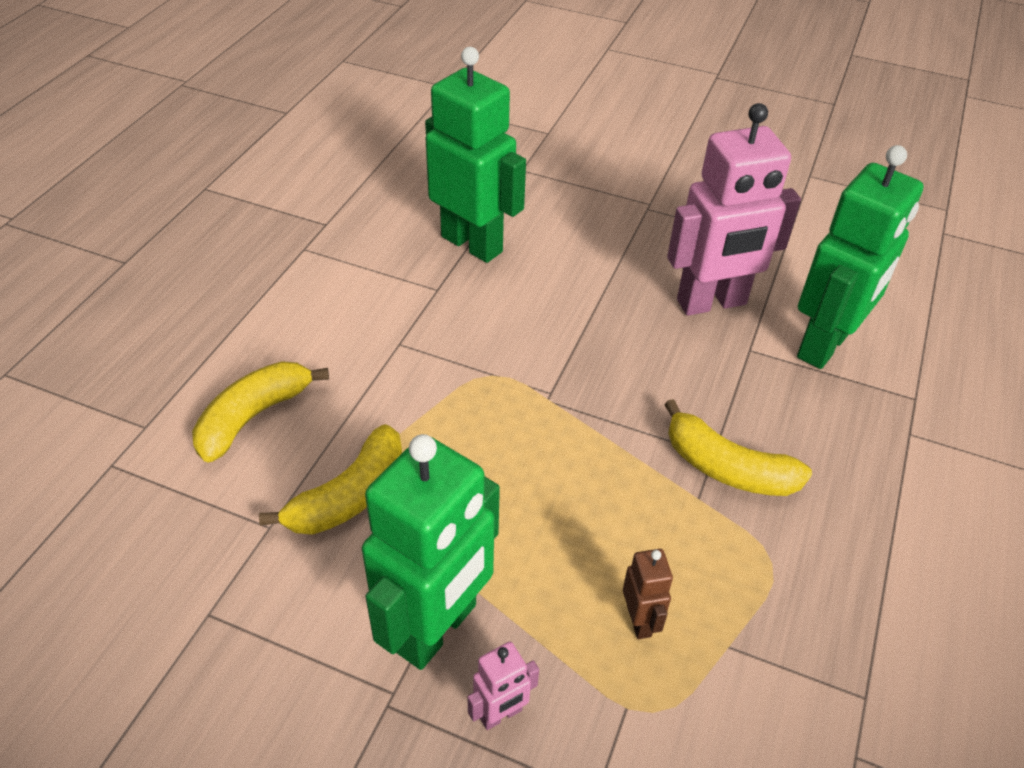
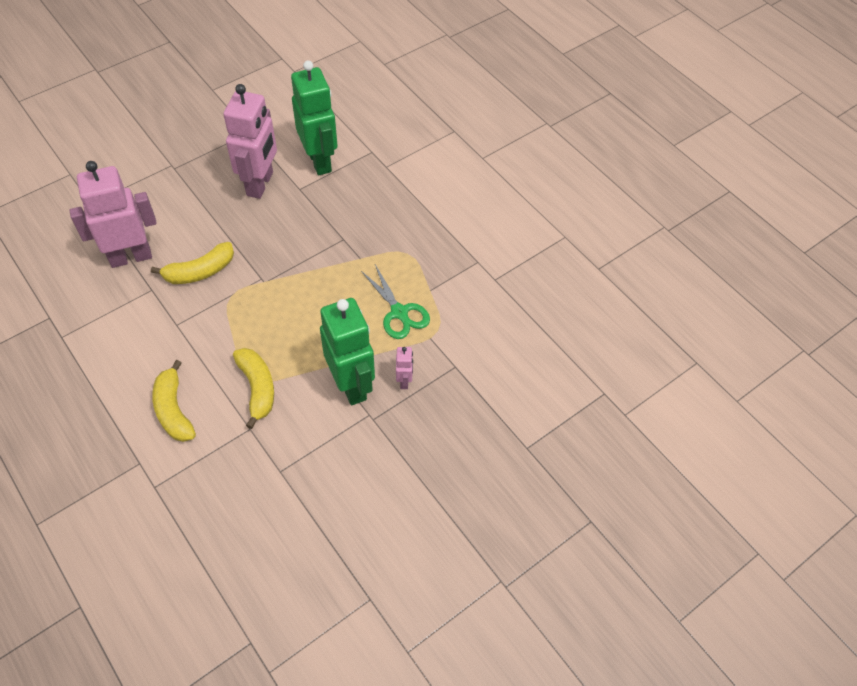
camera: 60 degrees left, 10 degrees up
green robot [425,47,526,263] -> pink robot [70,161,157,268]
brown robot [623,549,673,639] -> green scissors [361,265,430,339]
yellow banana [664,399,812,496] -> yellow banana moved to [151,242,234,284]

